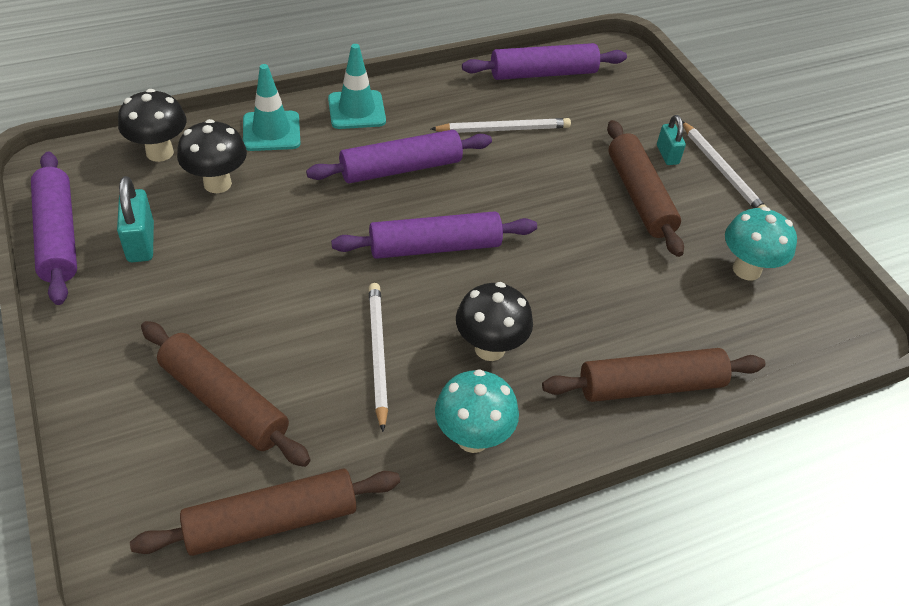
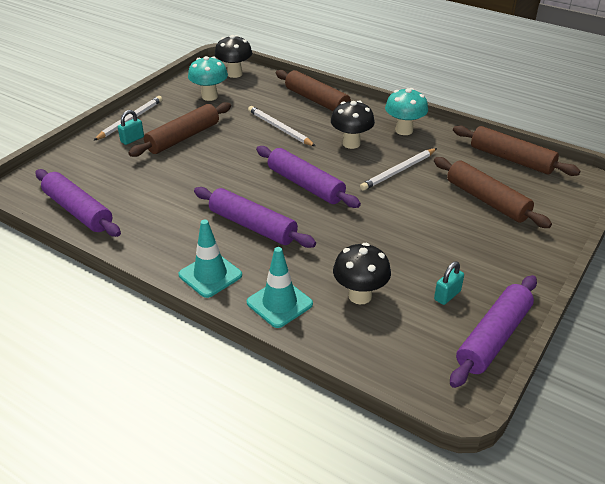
camera: 120 degrees left, 10 degrees down
turquoise padlock [117,176,154,262] -> turquoise padlock [434,261,464,305], size x0.66
black mushroom [118,89,187,162] -> black mushroom moved to [215,35,252,78]
brown rolling pin [141,321,311,467] -> brown rolling pin turned 45 degrees counterclockwise [434,157,552,228]
white pencil [431,118,571,133] -> white pencil moved to [248,106,315,146]

